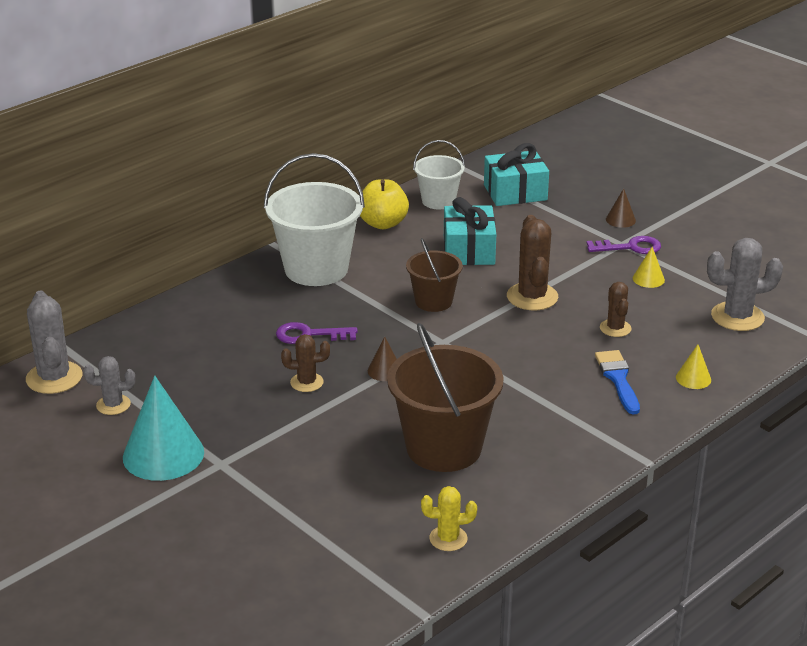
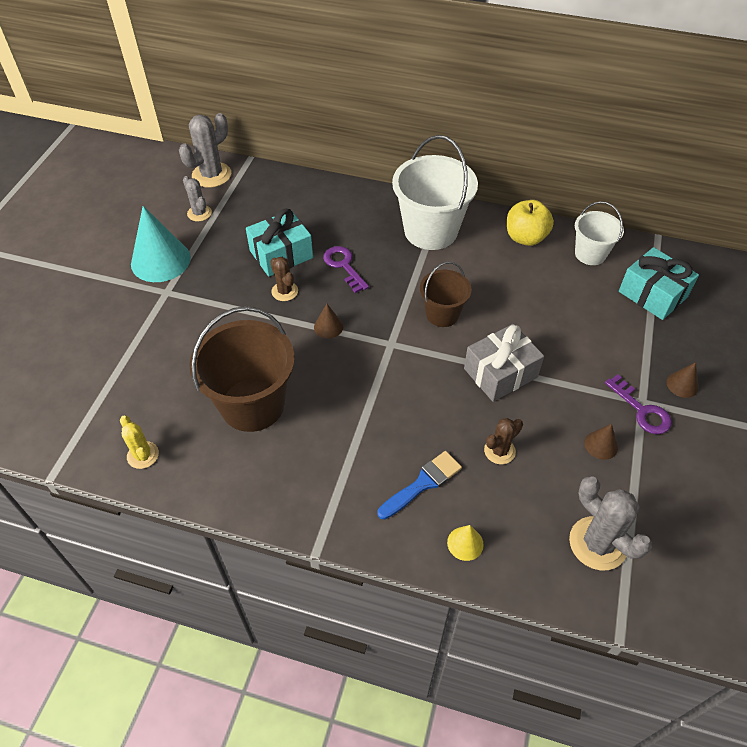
camera: 60 degrees right, 20 degrees up
turquoise gift [444,197,496,265] -> turquoise gift moved to [246,209,313,277]
brown cactus [507,215,558,310] -> grey gift [464,324,544,402]
yellow cone [633,247,665,288] -> brown cone [585,424,618,460]

